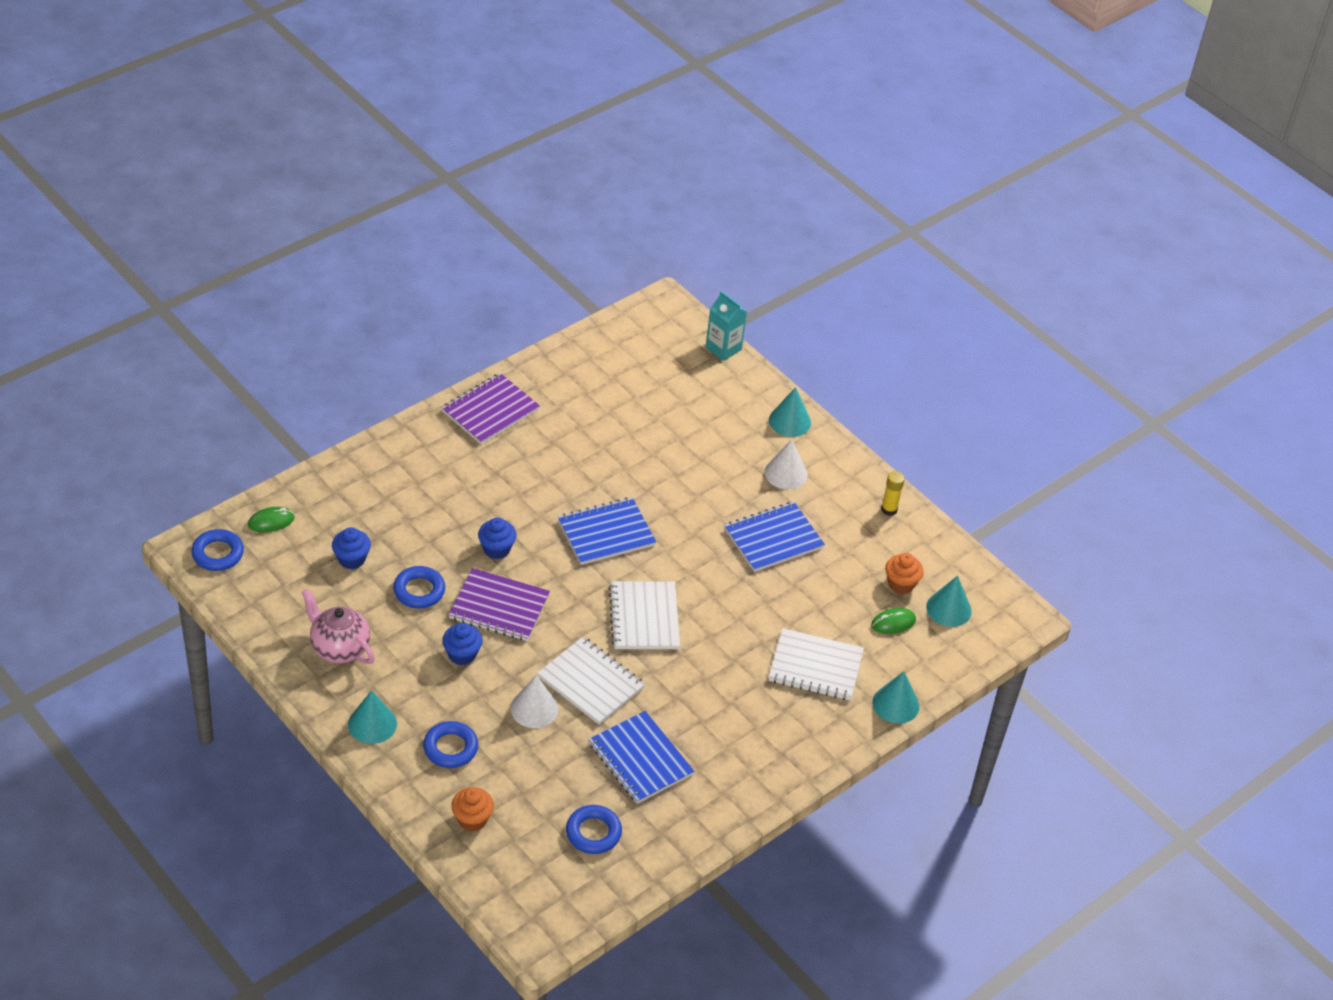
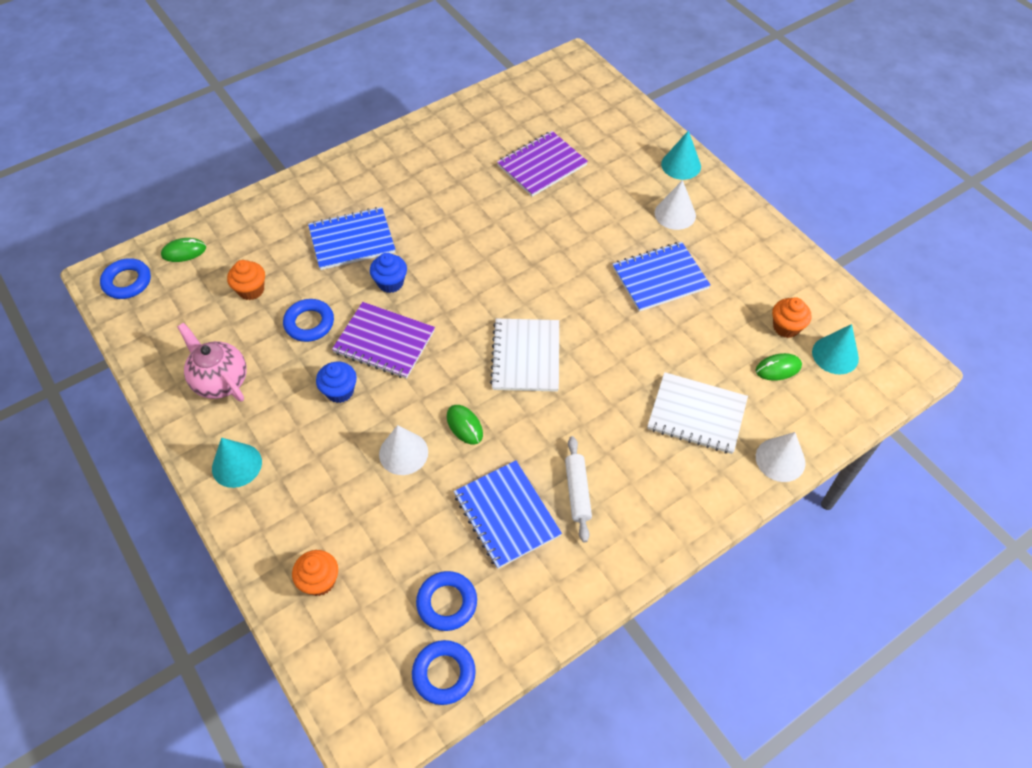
camera: 10 degrees right, 10 degrees up
blue cupcake [332,527,371,569] -> orange cupcake [227,260,265,300]
blue ring [423,721,478,768] -> blue ring moved to [412,640,476,705]
purple notebook [442,373,540,444] -> purple notebook moved to [497,131,588,197]
white notebook [537,637,645,725] -> green mouse [447,405,483,445]
blue notebook [558,497,656,565] -> blue notebook moved to [308,207,396,270]
turquoise carton [706,291,747,361] -> none
turquoise cone [873,671,919,724] -> white cone [756,432,806,482]
yellow glue stick [881,471,905,516] -> none
none -> white rolling pin [565,436,592,542]

